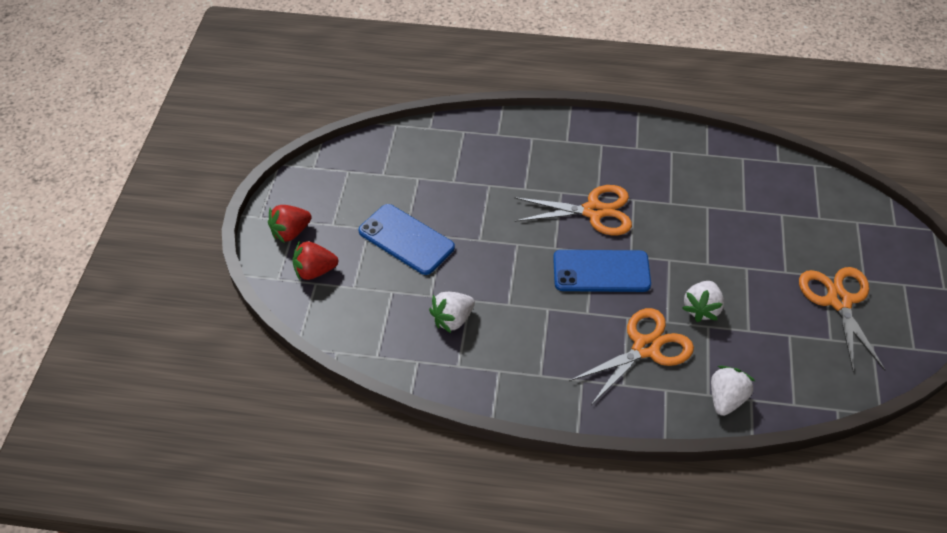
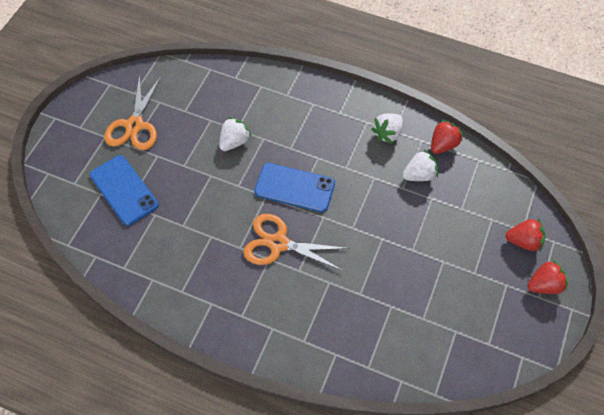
camera: 165 degrees left, 10 degrees up
blue phone [358,204,455,275] -> blue phone moved to [90,155,159,226]
orange scissors [569,308,694,405] -> none
white strawberry [711,366,755,416] -> white strawberry moved to [371,113,403,144]
none -> red strawberry [431,120,463,154]

